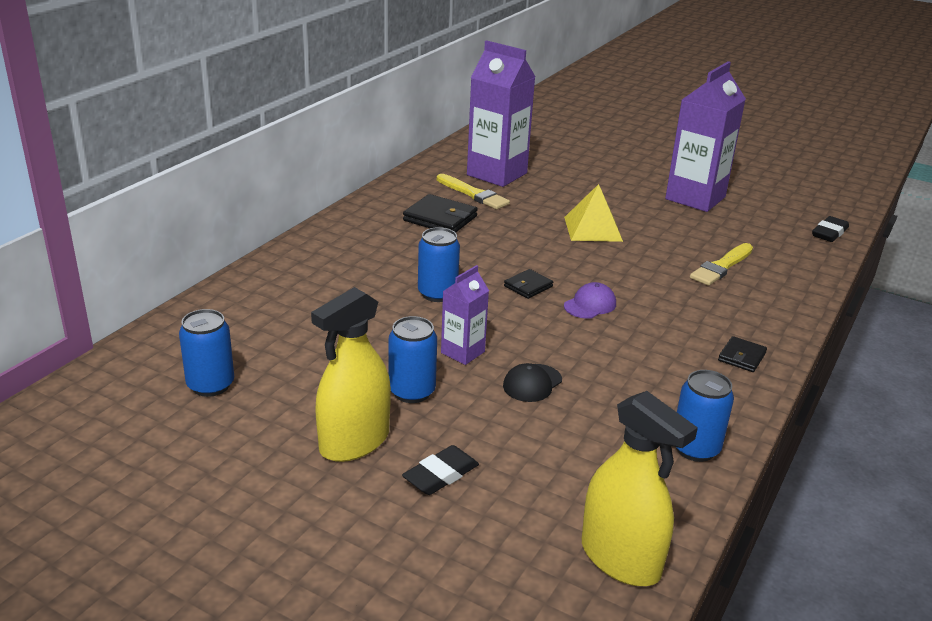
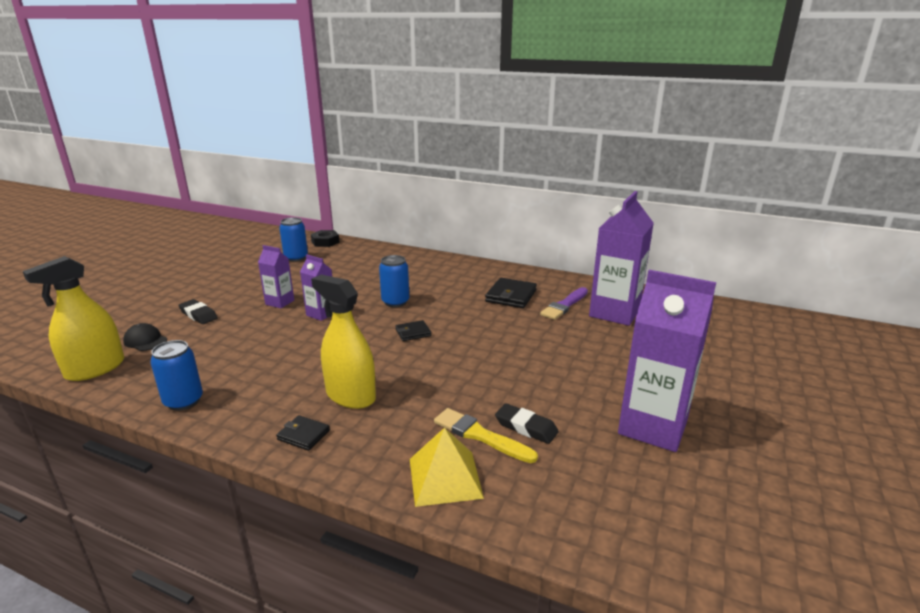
camera: 85 degrees right, 5 degrees down
yellow spray bottle [311,287,391,462] -> yellow spray bottle moved to [311,274,376,409]
blue can [389,316,437,403] -> purple carton [258,245,294,308]
yellow brush [437,174,510,209] -> purple brush [540,287,588,320]
black cap [503,363,562,402] -> black cap moved to [123,323,167,351]
black wallet [504,269,553,299] -> black wallet turned 60 degrees counterclockwise [395,320,431,341]
yellow pyramid [564,184,623,242] -> yellow pyramid moved to [410,427,484,507]
purple cap [564,282,616,319] -> none
black eraser [812,216,849,242] -> black eraser moved to [495,403,559,444]
none -> black nut [311,230,340,247]

